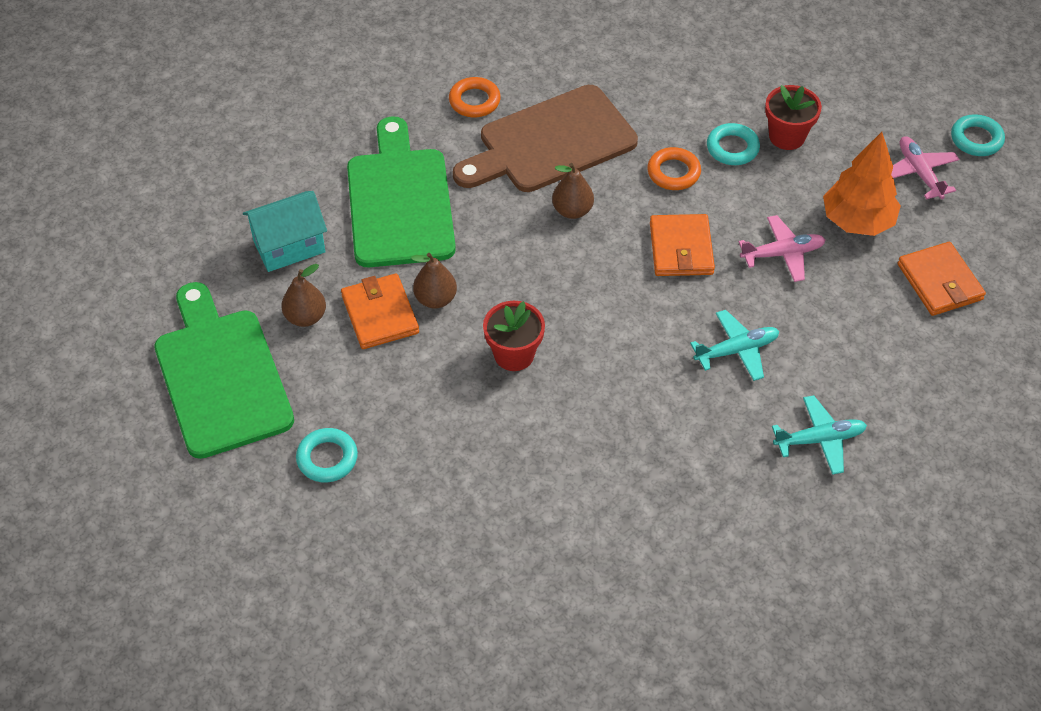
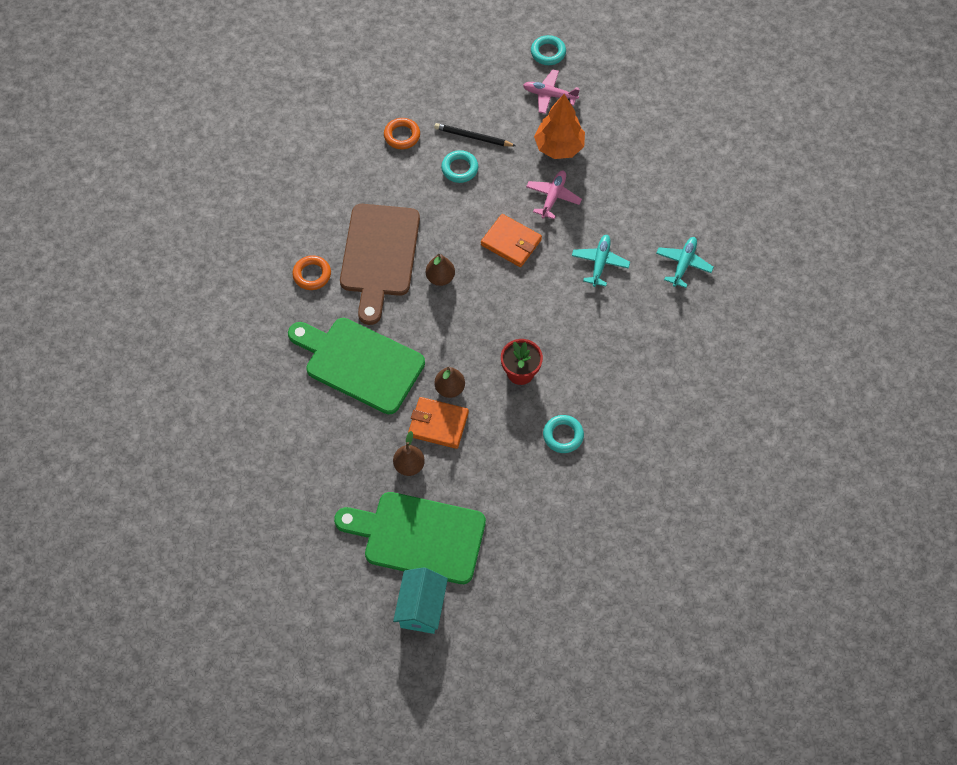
camera: 55 degrees left, 10 degrees up
turquoise house [243,191,327,272] -> turquoise house moved to [393,567,448,634]
turquoise ring [296,428,358,482] -> turquoise ring moved to [543,415,584,453]
orange ring [647,147,701,190] -> orange ring moved to [384,118,420,149]
red flower pot [765,85,822,150] -> black pencil [434,123,516,147]
orange wallet [898,242,986,316] -> none

